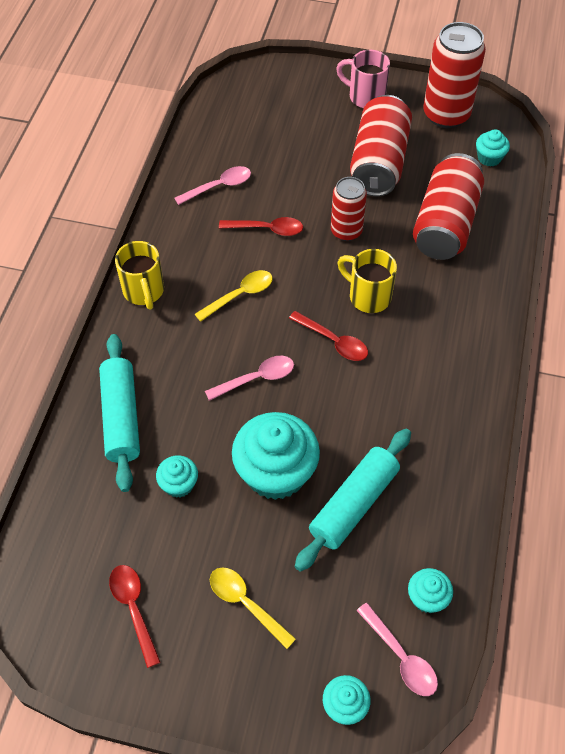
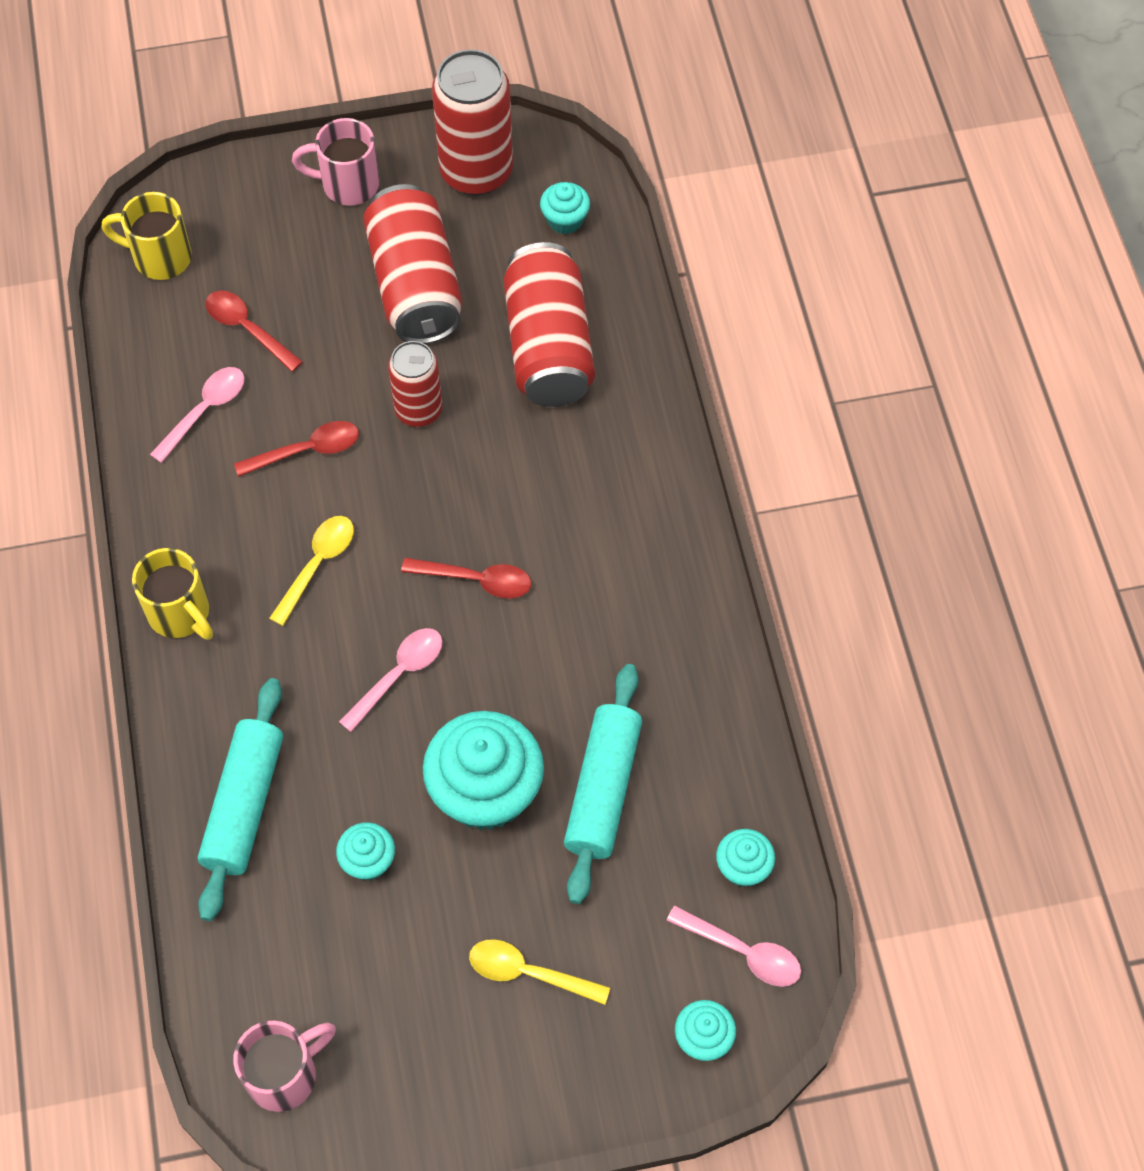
camera: 25 degrees left, 5 degrees up
turquoise rolling pin [99,334,140,492] -> turquoise rolling pin turned 45 degrees clockwise [198,678,283,921]
red spoon [109,565,161,668] -> red spoon moved to [205,290,303,372]
yellow mug [338,249,397,313] -> yellow mug moved to [102,192,192,280]
none -> pink mug [233,1021,336,1112]

